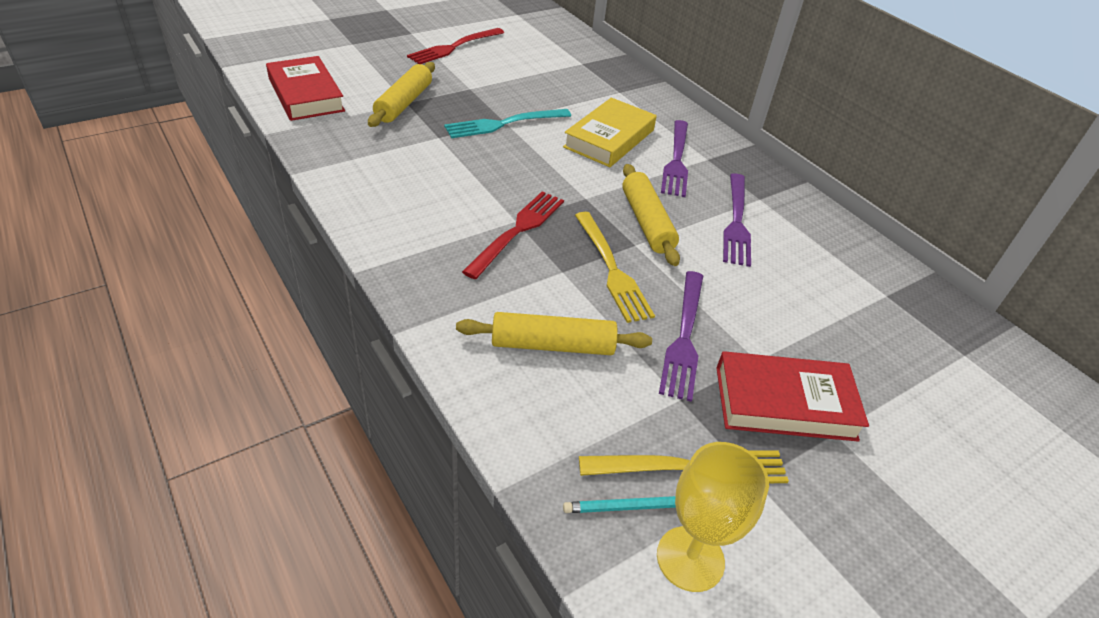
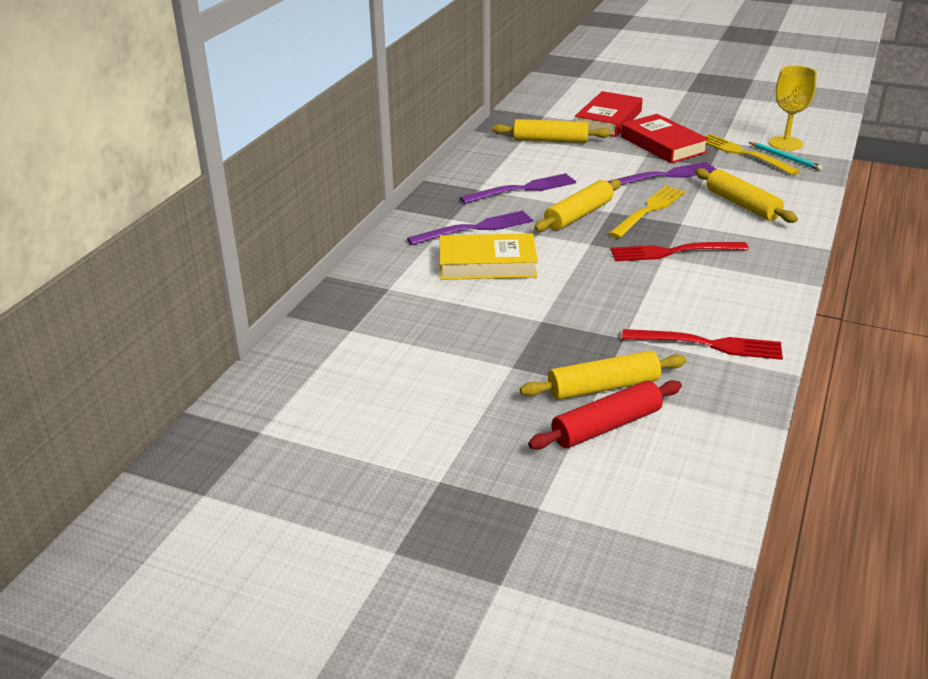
camera: 120 degrees left, 10 degrees down
red book [266,56,345,121] -> red book moved to [575,91,643,137]
red fork [407,28,504,64] -> red fork moved to [622,329,783,360]
turquoise fork [444,109,571,138] -> none
none -> yellow rolling pin [492,119,611,143]
none -> red rolling pin [528,380,682,449]

